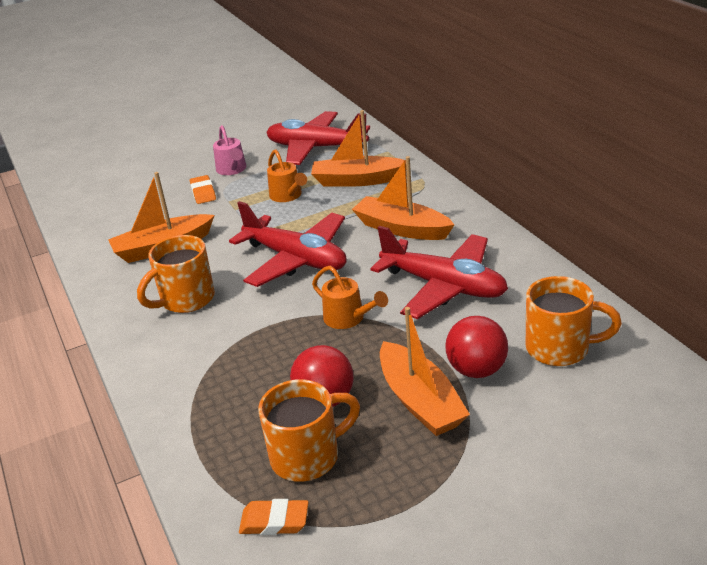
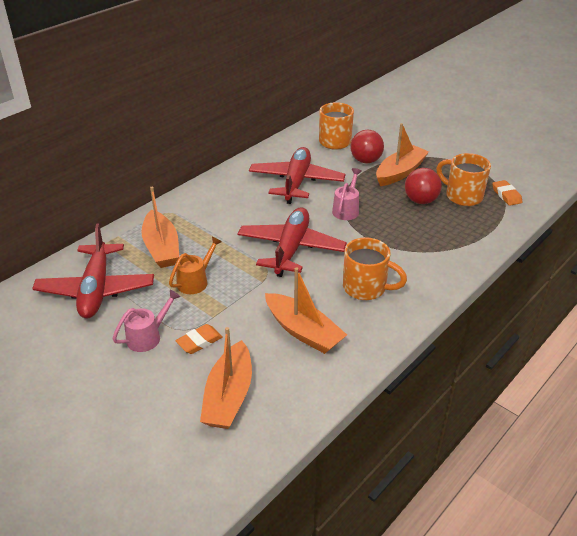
camera: 115 degrees left, 5 degrees up
orange watering can [312,266,388,329] -> pink watering can [332,168,362,220]
orange boat [352,156,455,240] -> orange boat moved to [200,327,252,429]

